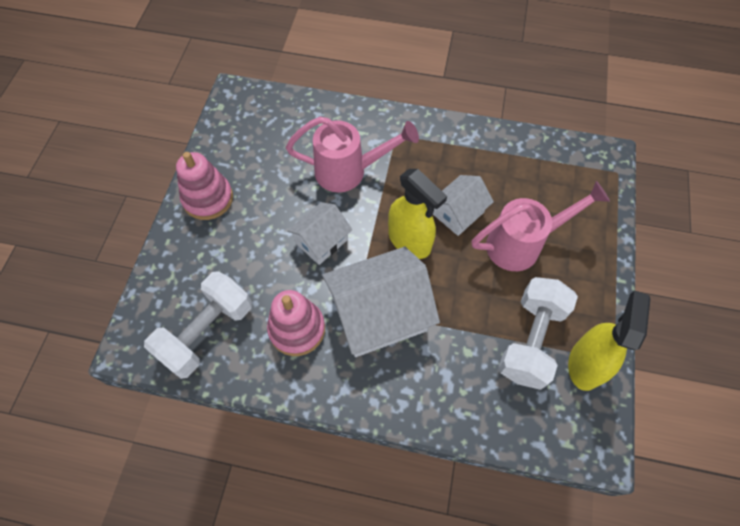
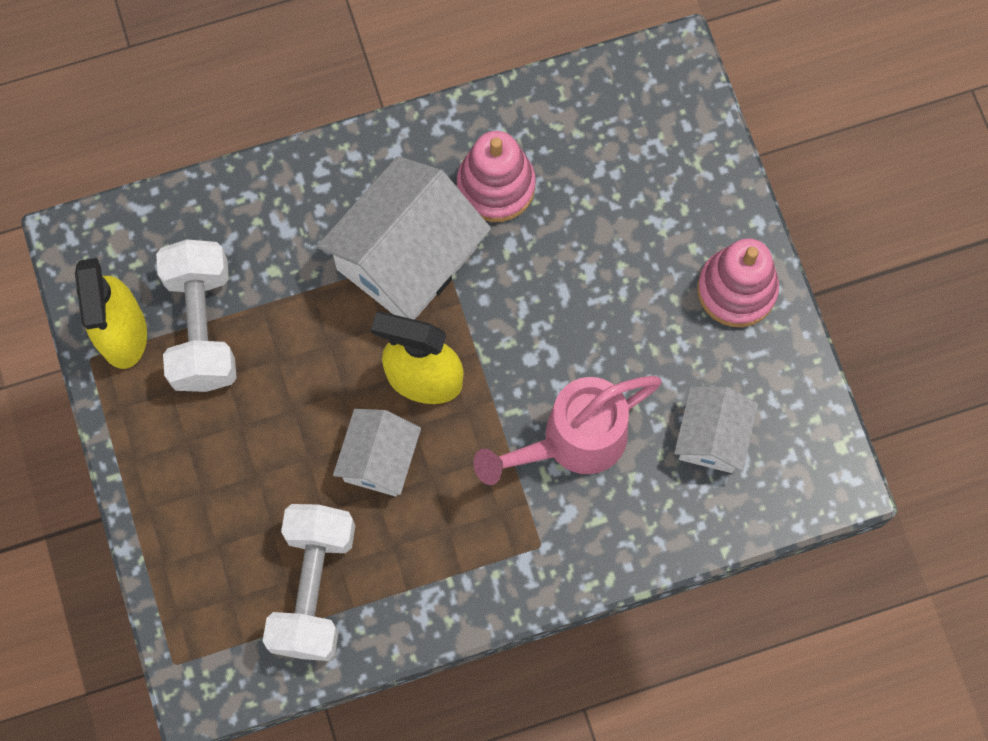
camera: 150 degrees right, 10 degrees up
white dumbbell [144,271,252,379] -> white dumbbell moved to [263,504,355,661]
white house [287,202,352,265] -> white house moved to [674,387,758,473]
pink watering can [472,181,610,271] -> none

